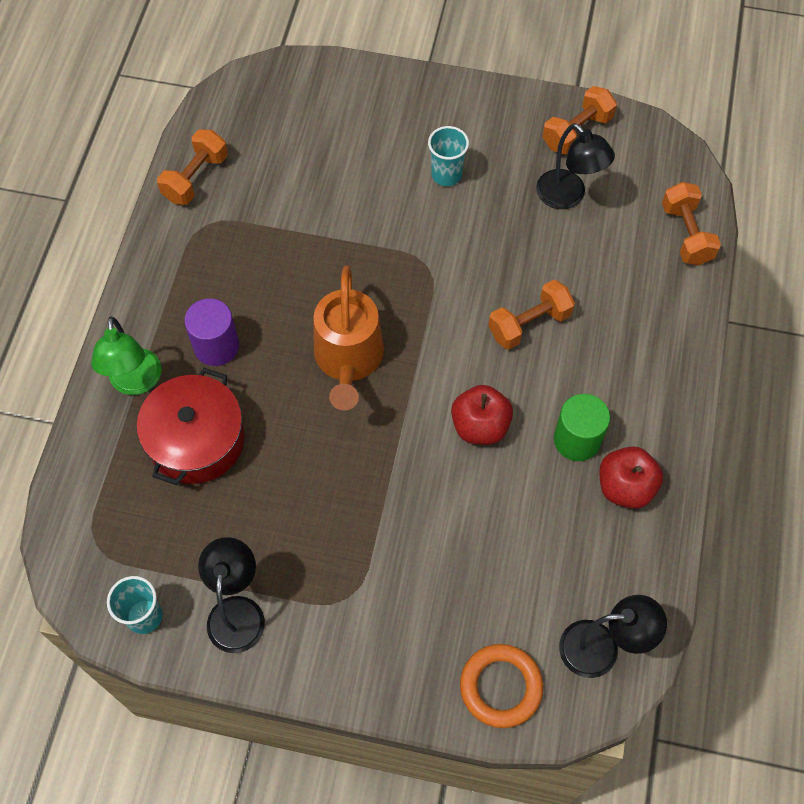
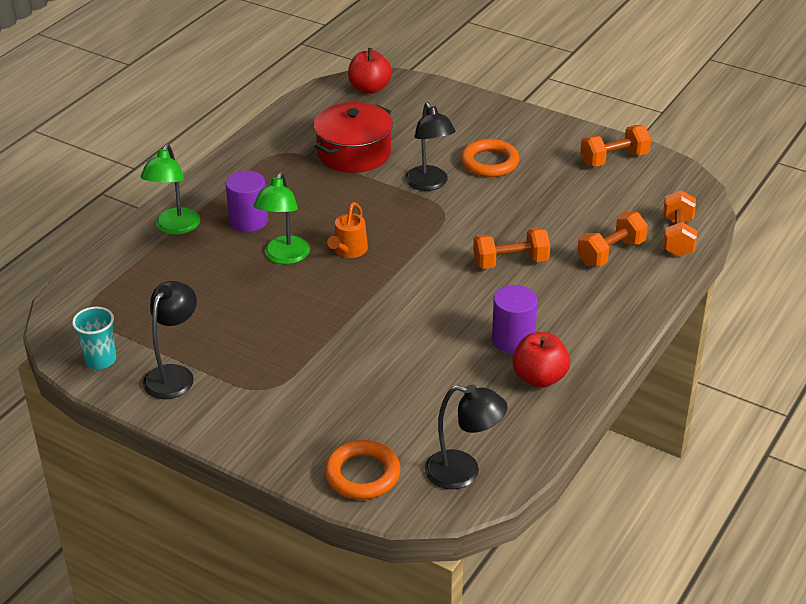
camera: 20 degrees right, 25 degrees down
red pot [137,368,245,485] -> red pot moved to [314,102,393,173]
orange dumbbell [157,129,228,205] -> orange dumbbell moved to [577,212,648,266]
orange watering can [313,266,384,411] -> orange watering can [327,202,368,258], size x0.55
turquoise cup [428,126,469,186] -> orange ring [461,139,520,177]
red apple [451,385,513,445] -> red apple moved to [348,48,392,94]
black lamp [536,123,615,209] -> black lamp moved to [405,102,456,191]
green cylinder [554,394,610,461] -> purple cylinder [492,285,538,353]
none -> green lamp [253,172,310,264]

